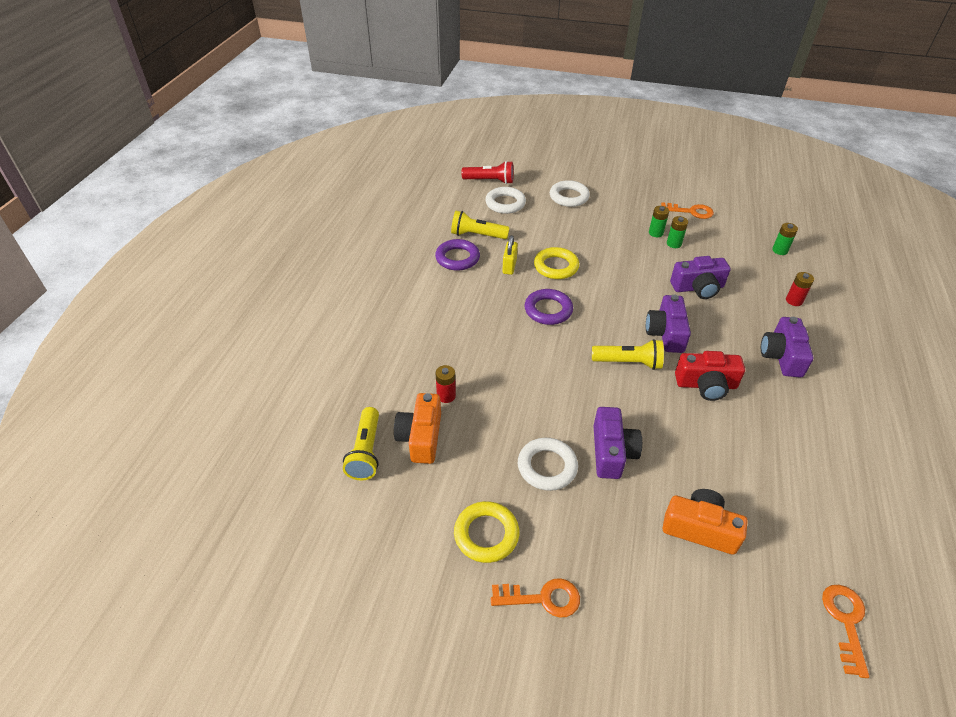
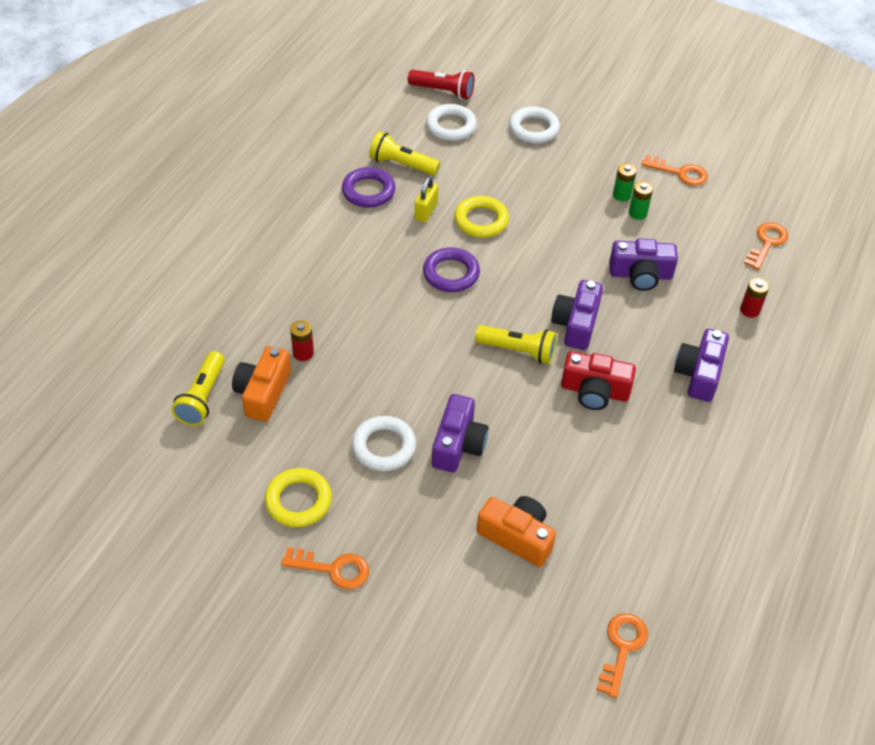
camera: 10 degrees right, 5 degrees up
green battery [772,223,798,255] -> orange key [744,222,788,270]

